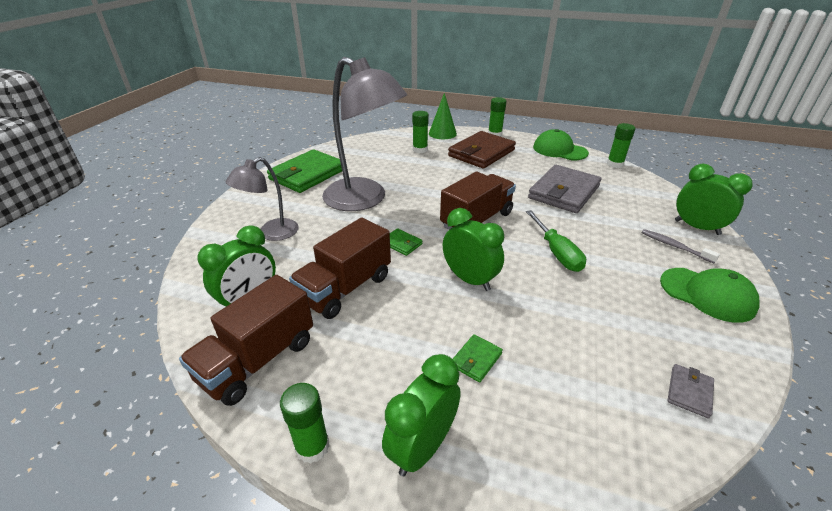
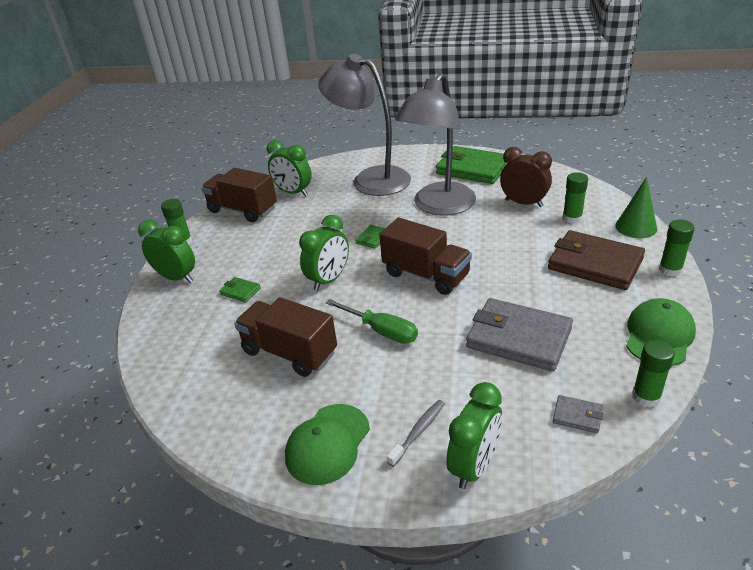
camera: 85 degrees right, 0 degrees up
grey lamp [225,157,299,241] -> grey lamp [318,54,411,196], size x1.84
brown truck [289,217,391,319] -> brown truck moved to [234,297,337,377]
green screwdriver [526,210,586,272] -> green screwdriver turned 120 degrees counterclockwise [326,299,418,344]
grey wallet [667,364,714,419] -> grey wallet moved to [553,395,603,434]
none -> brown clock [500,147,552,207]

